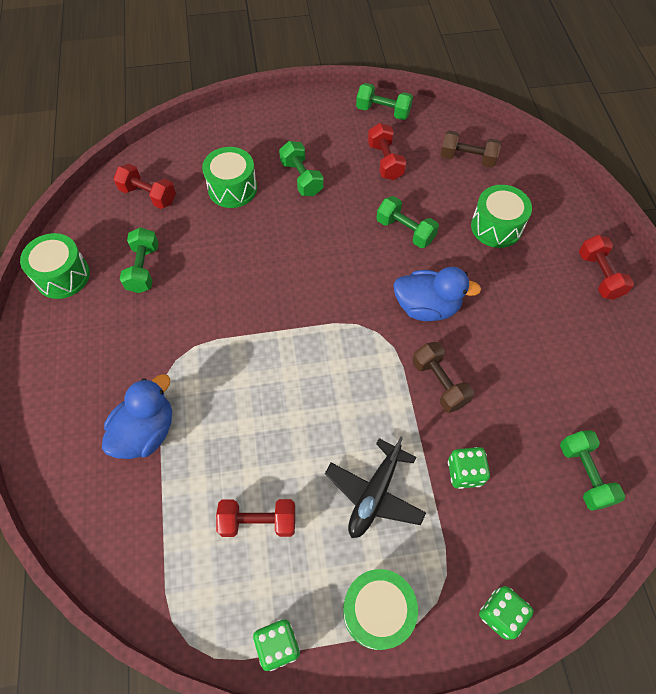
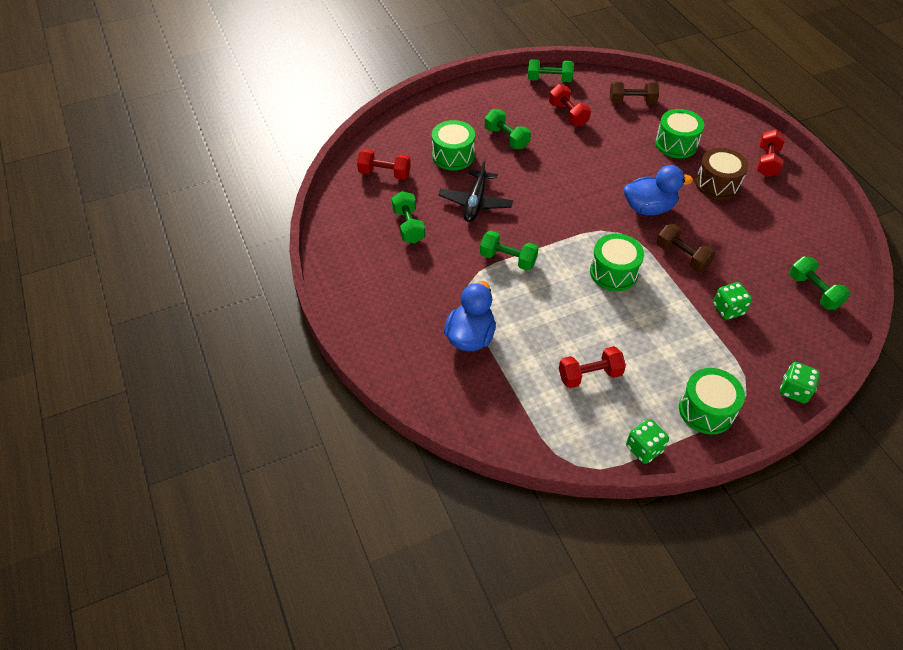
camera: 15 degrees left, 10 degrees down
green drum [20,233,90,299] -> green drum moved to [590,233,644,291]
black plane [325,437,426,538] -> black plane moved to [439,158,513,222]
green dumbbell [377,196,439,248] -> green dumbbell moved to [480,231,539,271]
red dumbbell [579,235,634,300] -> red dumbbell turned 45 degrees clockwise [757,129,785,177]
none -> brown drum [695,148,748,200]

